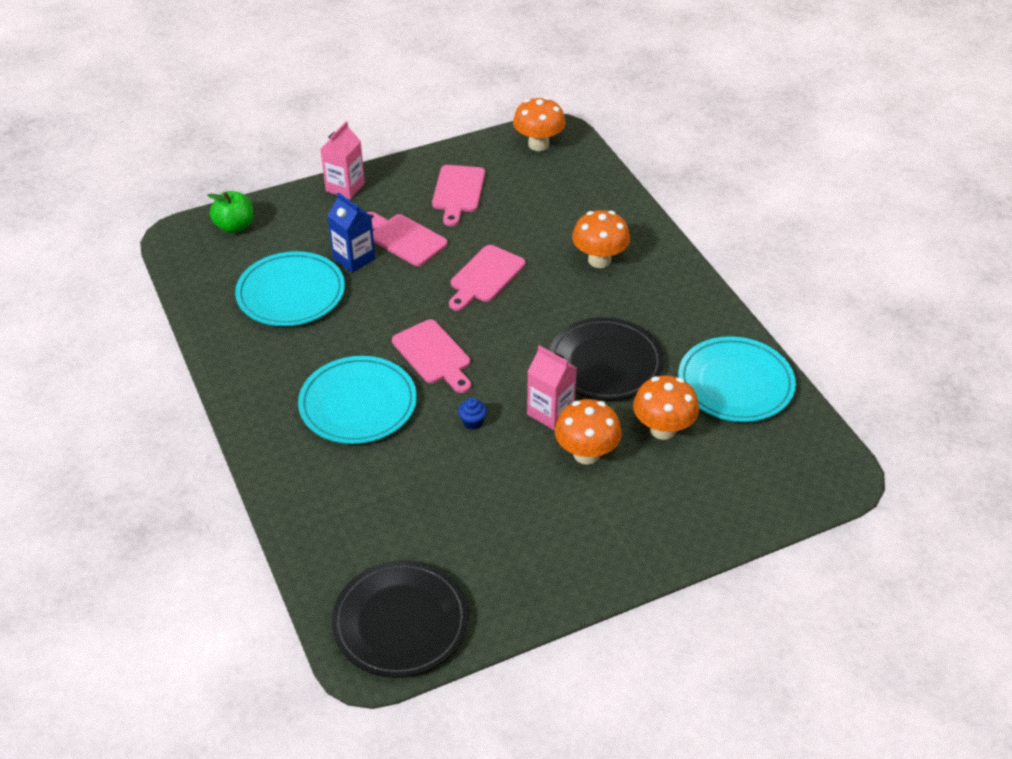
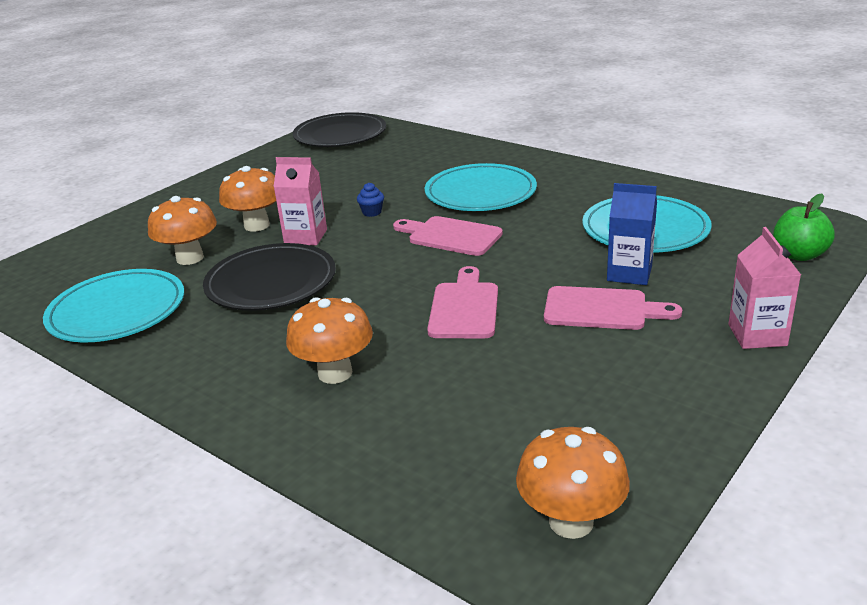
camera: 155 degrees right, 15 degrees down
pink cutting board [432,165,485,226] -> none

